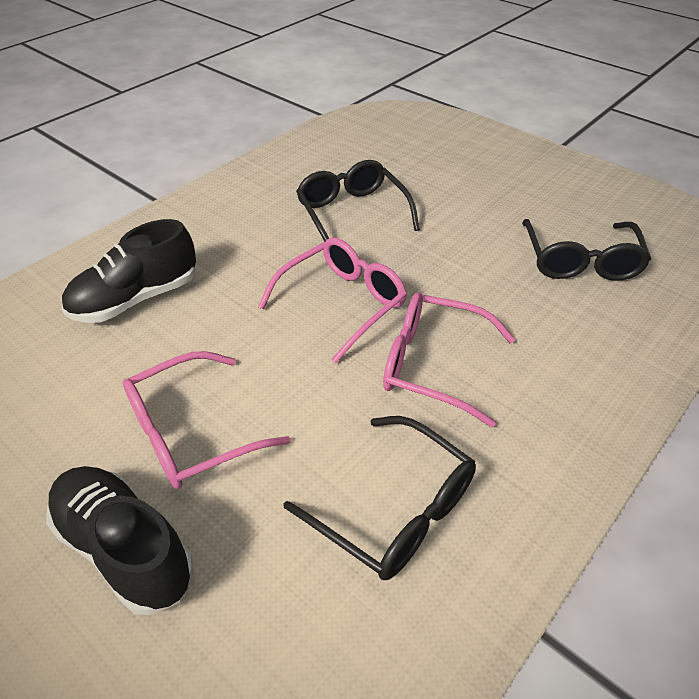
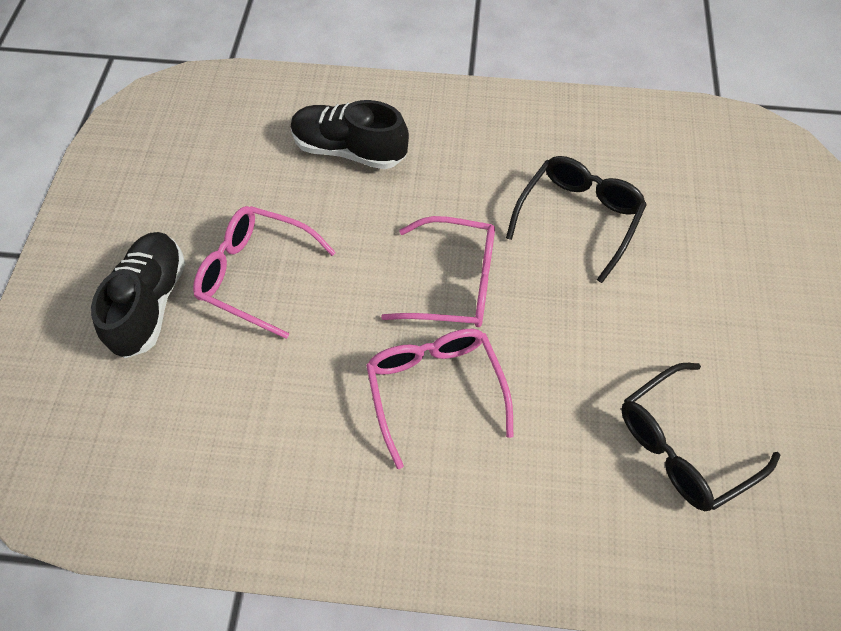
camera: 55 degrees right, 15 degrees up
black glasses [284,416,476,580] -> none

